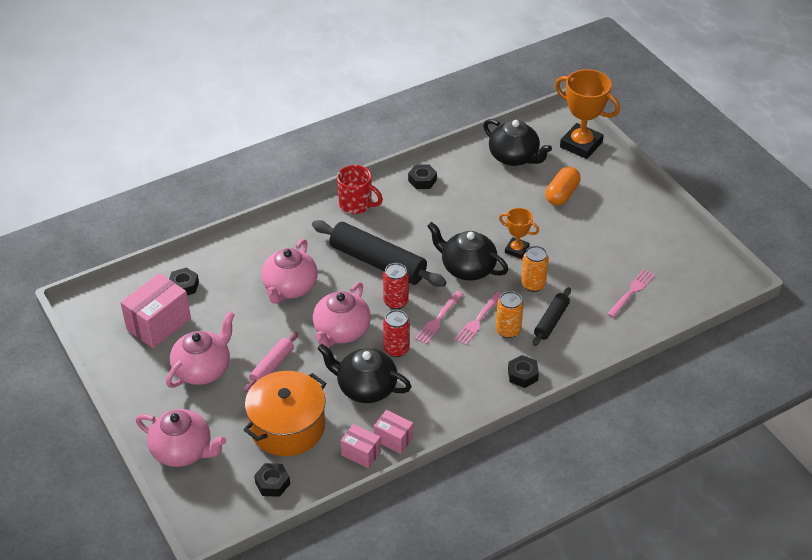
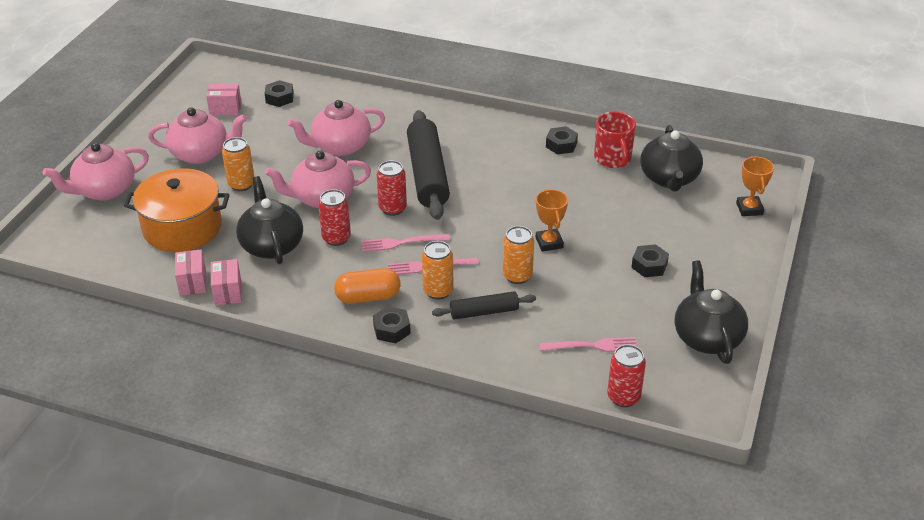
camera: 50 degrees right, 5 degrees down
pink box [120,273,191,348] -> pink box [206,84,242,115], size x0.56
pink teapot [136,409,226,467] -> pink teapot turned 75 degrees clockwise [43,143,149,200]
pink rolling pin [244,332,298,393] -> orange can [222,137,254,191]
black nut [254,463,290,497] -> black nut moved to [631,244,669,277]
red mug [337,165,383,214] -> red mug moved to [594,112,636,168]
black teapot [427,222,509,280] -> black teapot moved to [675,260,748,364]
orange capsule [545,166,581,206] -> orange capsule moved to [334,268,400,304]
orange trophy [555,69,620,159] -> orange trophy [736,156,774,216], size x0.55
none -> red can [607,344,646,407]

